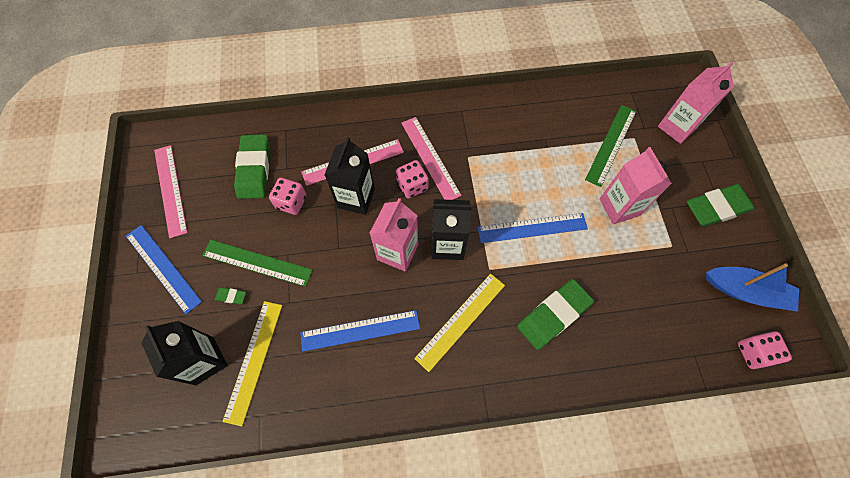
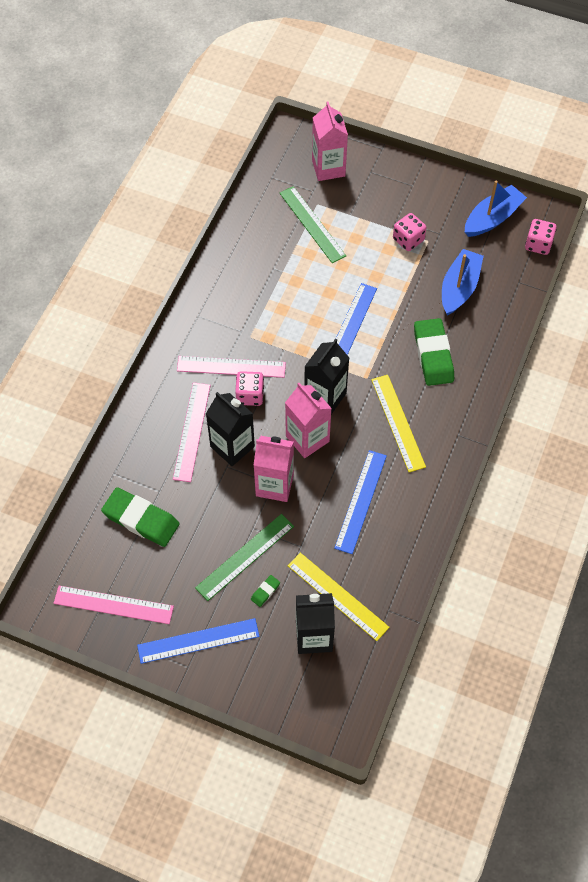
camera: 60 degrees left, 5 degrees down
pink dice [269,178,306,215] -> pink dice moved to [393,213,427,251]
pink carton [600,147,672,224] -> pink carton moved to [254,436,294,502]
green eraser [687,184,755,227] -> none
none -> blue boat [442,249,484,316]

